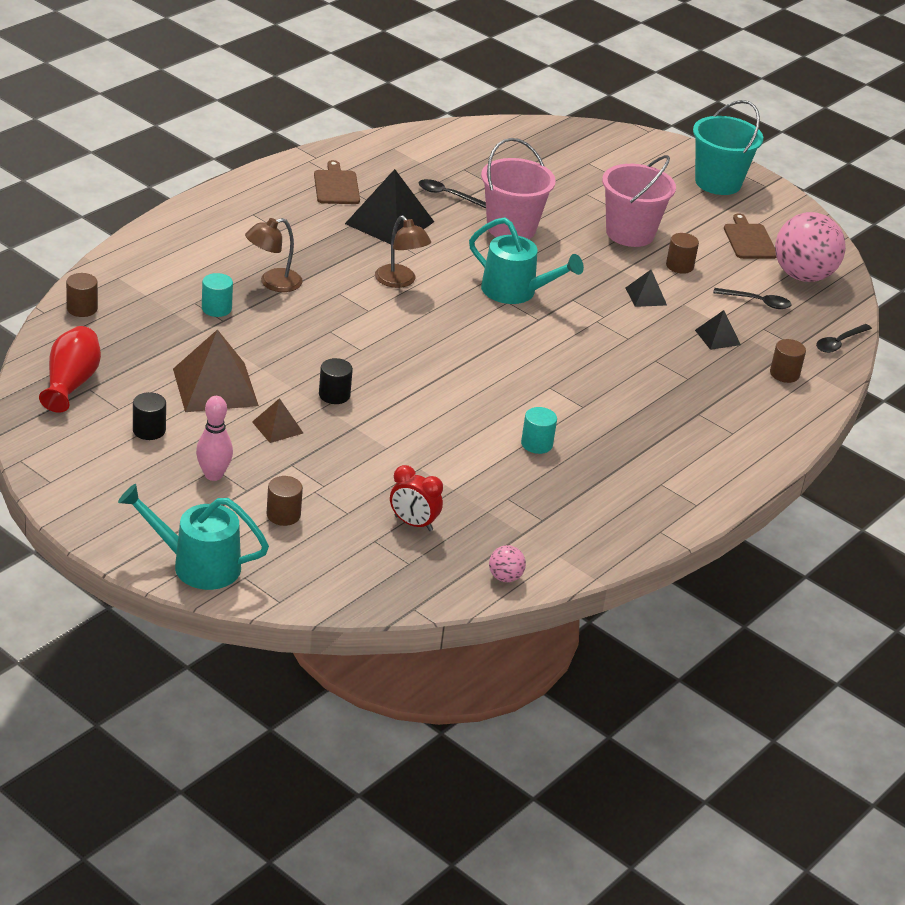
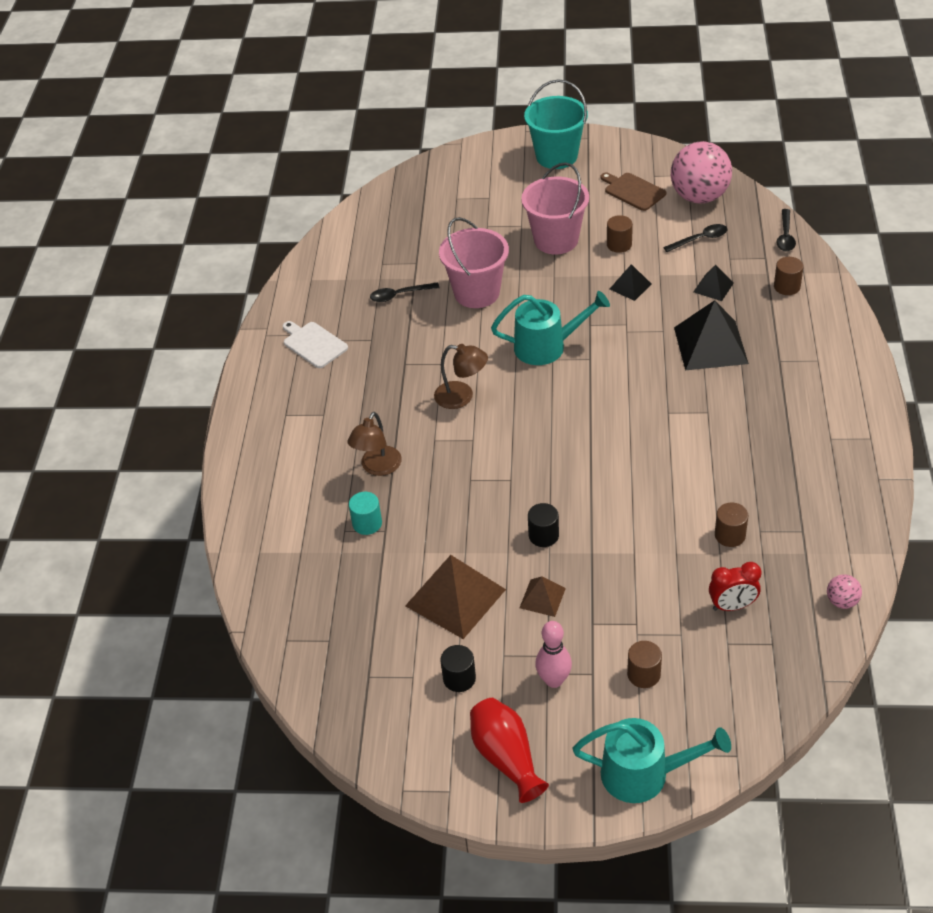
camera: 30 degrees left, 10 degrees up
red vase [39,326,101,413] -> red vase moved to [470,698,549,803]
brown cylinder [66,273,98,317] -> brown cylinder moved to [715,503,748,547]
turquoise watering can [118,484,269,590] -> turquoise watering can turned 150 degrees counterclockwise [573,718,731,803]
brown cutting board [314,160,360,204] -> white cutting board [283,321,348,368]
black pyramid [345,169,434,244] -> black pyramid moved to [674,300,749,371]
turquoise cylinder [521,407,557,454] -> none

